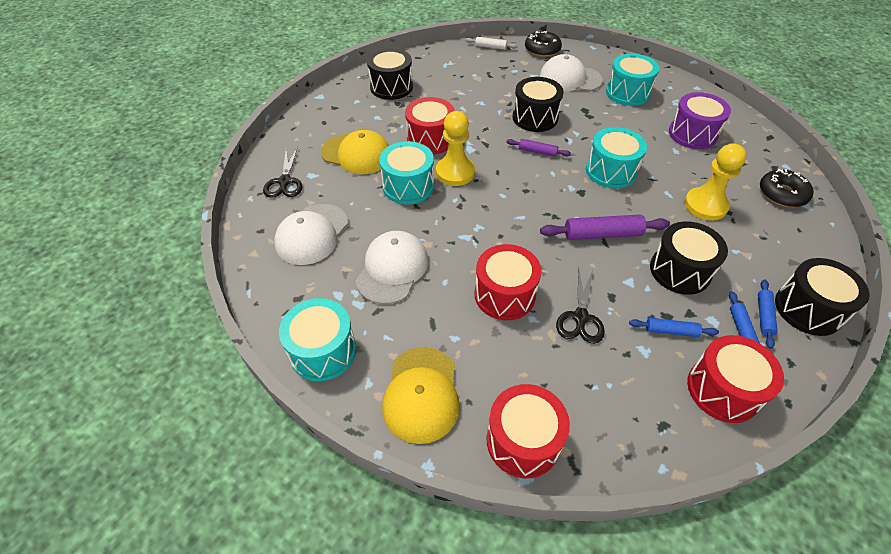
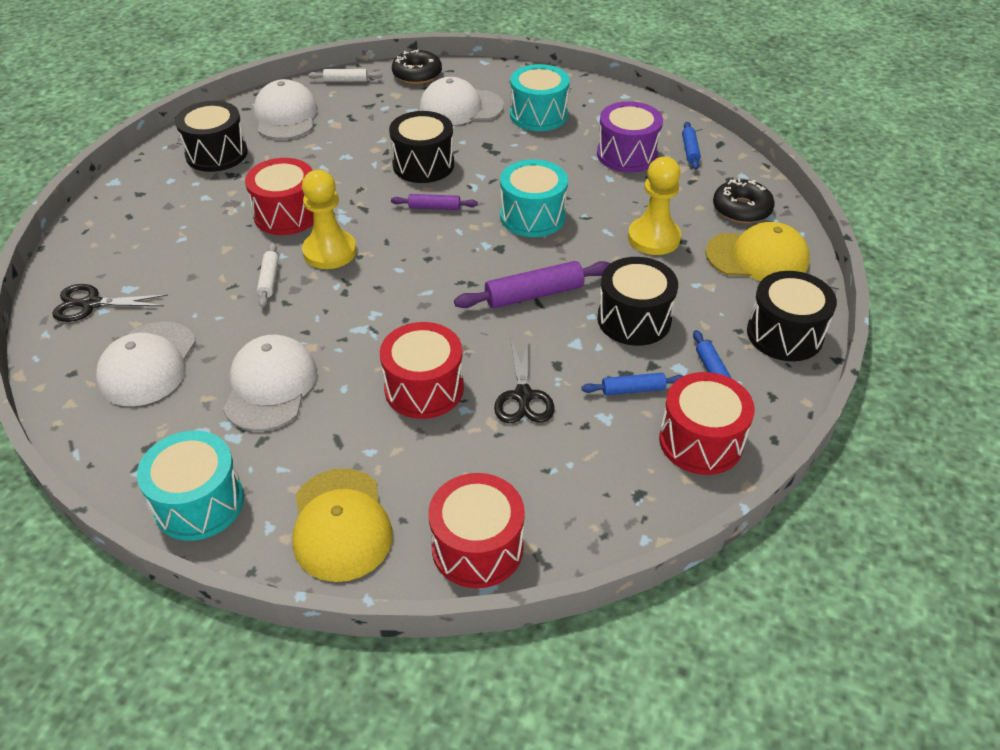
camera: 15 degrees left, 5 degrees down
black scissors [263,147,302,198] -> black scissors turned 105 degrees clockwise [52,284,168,322]
yellow cap [321,130,389,174] -> yellow cap moved to [705,222,810,281]
turquoise drum [379,141,434,204] -> white rolling pin [257,243,279,308]
blue rolling pin [758,279,778,349] -> blue rolling pin moved to [682,122,701,170]
none -> white cap [254,79,318,140]

